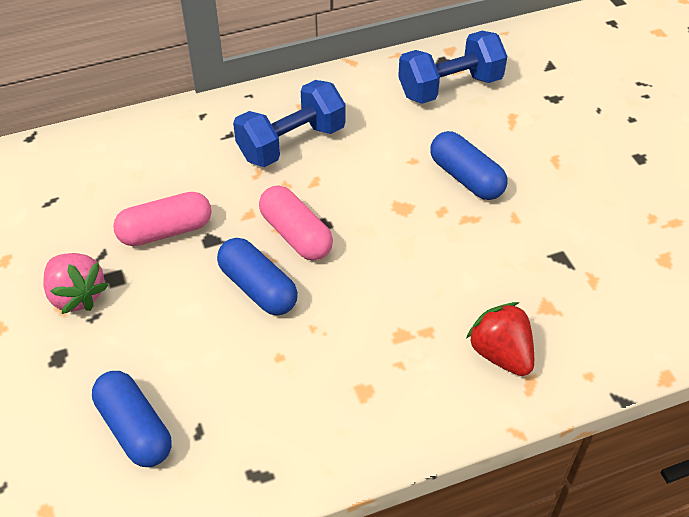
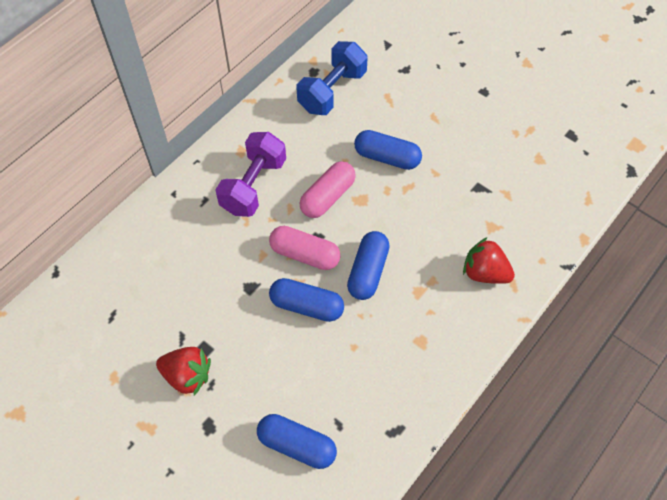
camera: 30 degrees left, 10 degrees up
pink strawberry [43,253,109,314] -> red strawberry [156,347,211,395]
pink capsule [113,192,212,246] -> pink capsule moved to [300,161,356,218]
blue dumbbell [233,80,346,167] -> purple dumbbell [215,132,286,217]
none -> blue capsule [347,231,390,300]

